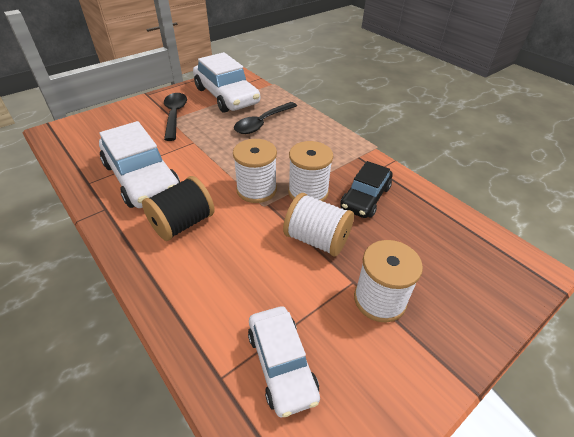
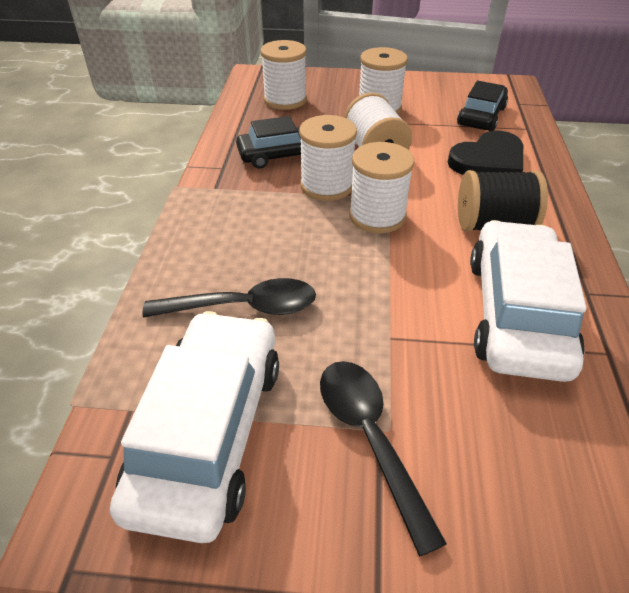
camera: 135 degrees left, 0 degrees up
black spoon [164,93,187,141] -> black spoon turned 120 degrees clockwise [320,361,447,557]
white car [248,306,320,417] -> black car [457,81,508,131]
none -> white spool [260,40,307,110]
none -> black heart [448,131,523,175]

